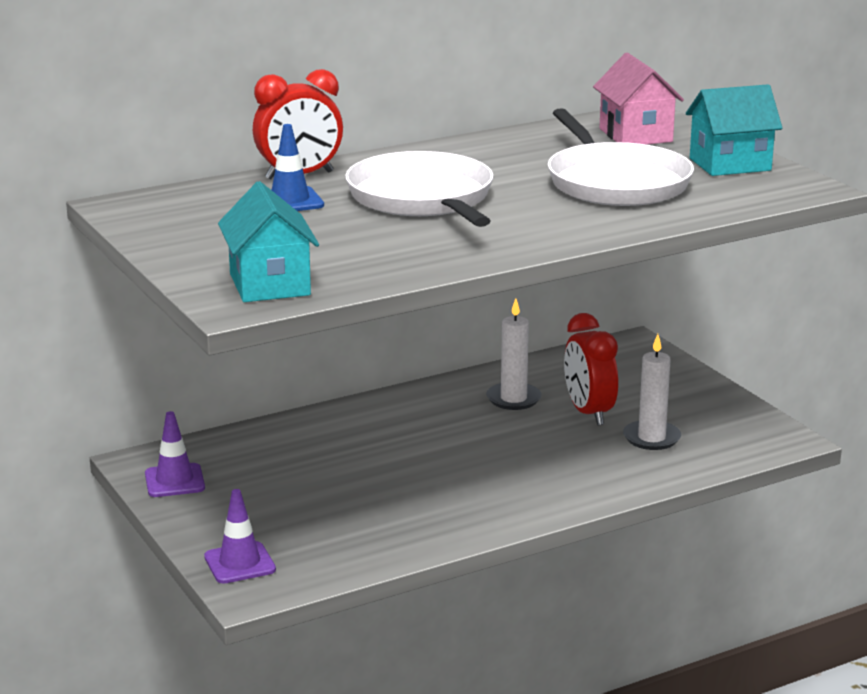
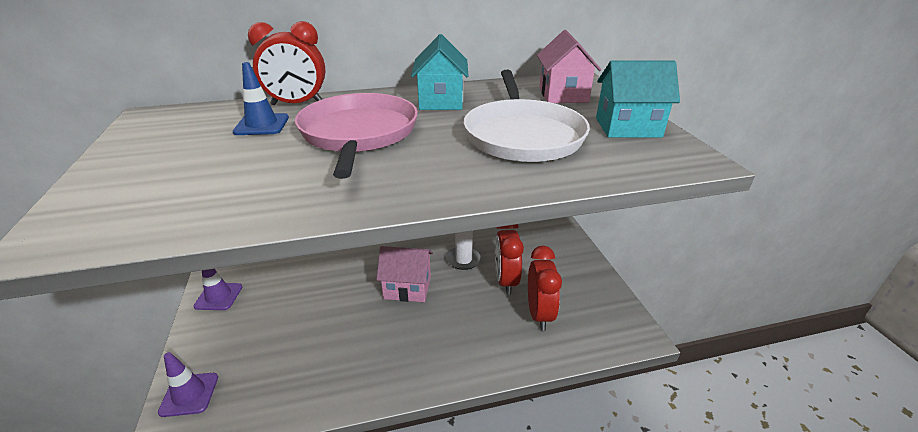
camera: 15 degrees right, 10 degrees up
turquoise house [218,181,319,302] -> turquoise house moved to [411,34,469,110]
white pan [345,151,494,227] -> pink pan [295,93,418,179]
white candle [623,334,681,450] -> red clock [528,246,562,331]
none -> pink house [376,246,433,302]

